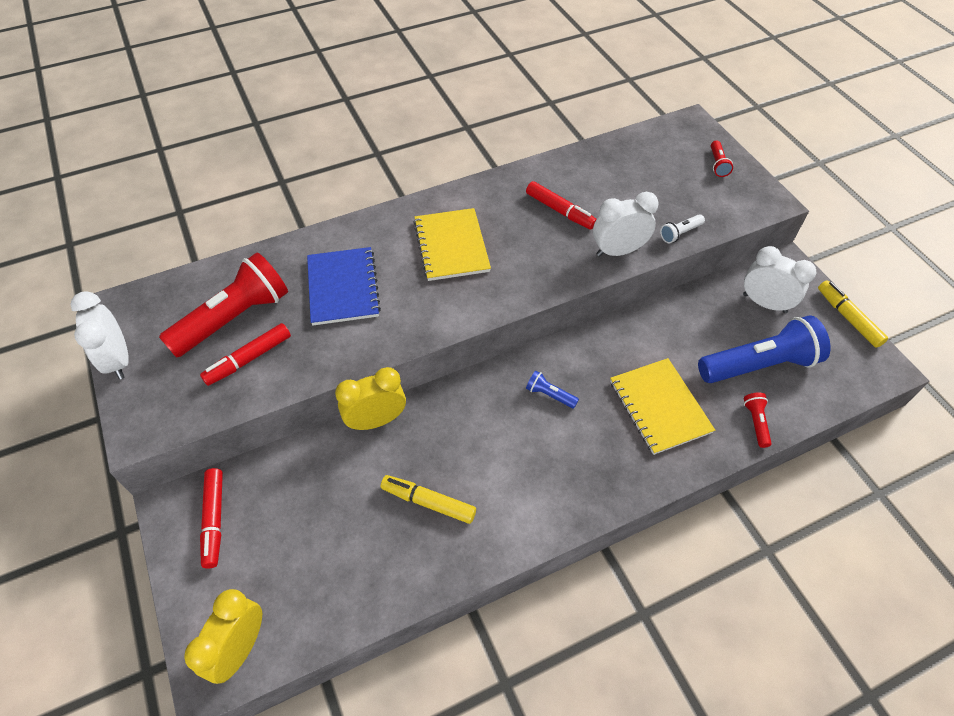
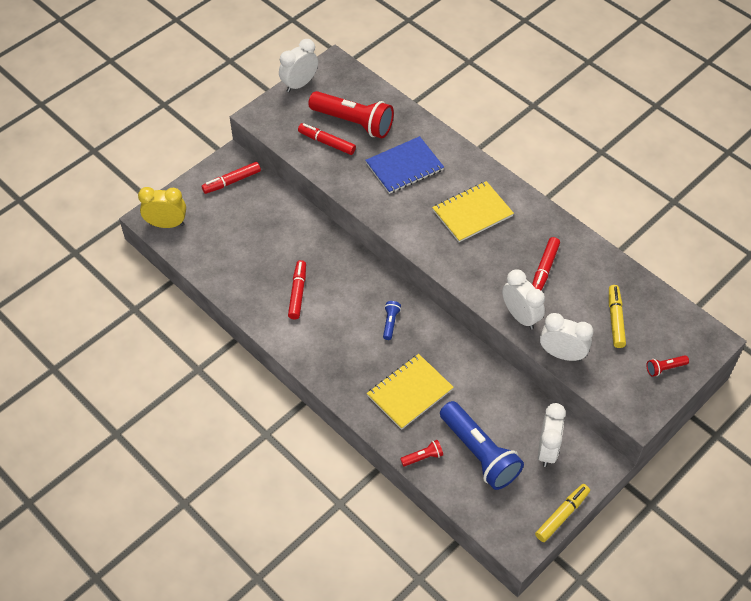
camera: 70 degrees right, 0 degrees up
yellow clock [335,367,406,430] -> none
yellow marker [381,475,476,524] -> yellow marker moved to [609,285,626,348]
white flashlight [660,214,705,243] -> white clock [540,313,593,361]
none -> red marker [288,260,306,319]

